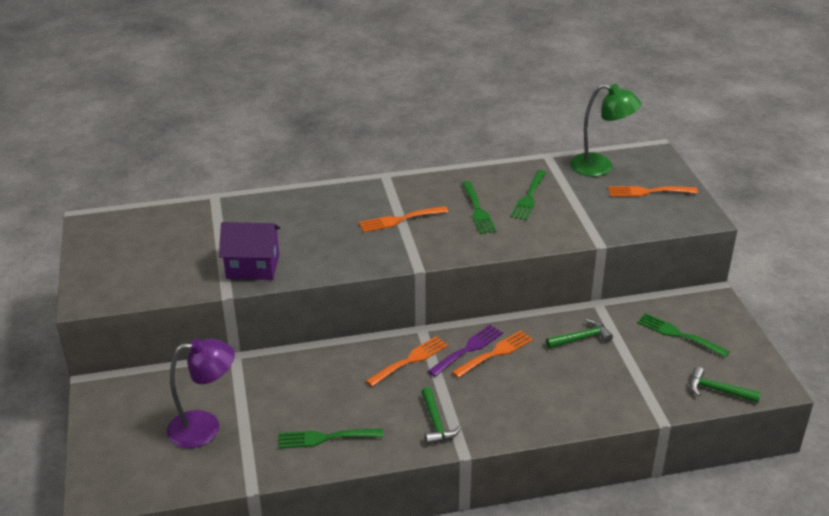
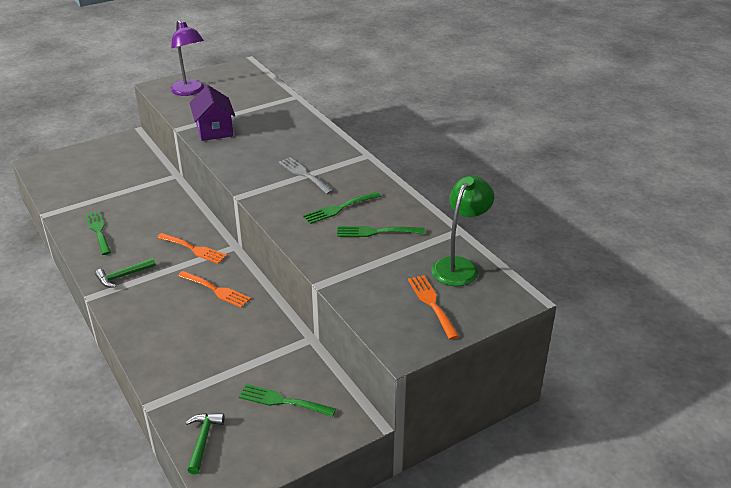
camera: 70 degrees right, 0 degrees up
purple lamp [167,338,235,448] -> purple lamp moved to [170,20,204,96]
orange fork [359,206,448,232] -> grey fork [279,157,334,194]
purple fork [428,325,503,377] -> none
green hammer [546,319,613,348] -> none
green lamp [570,84,642,176] -> green lamp turned 150 degrees counterclockwise [431,176,494,286]
green fork [637,313,730,358] -> green fork turned 90 degrees counterclockwise [239,384,336,417]

